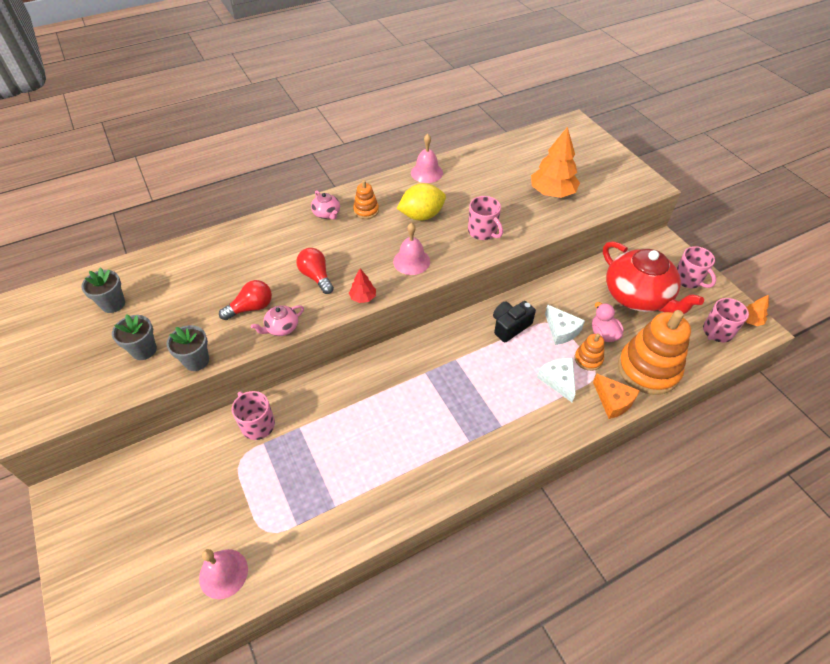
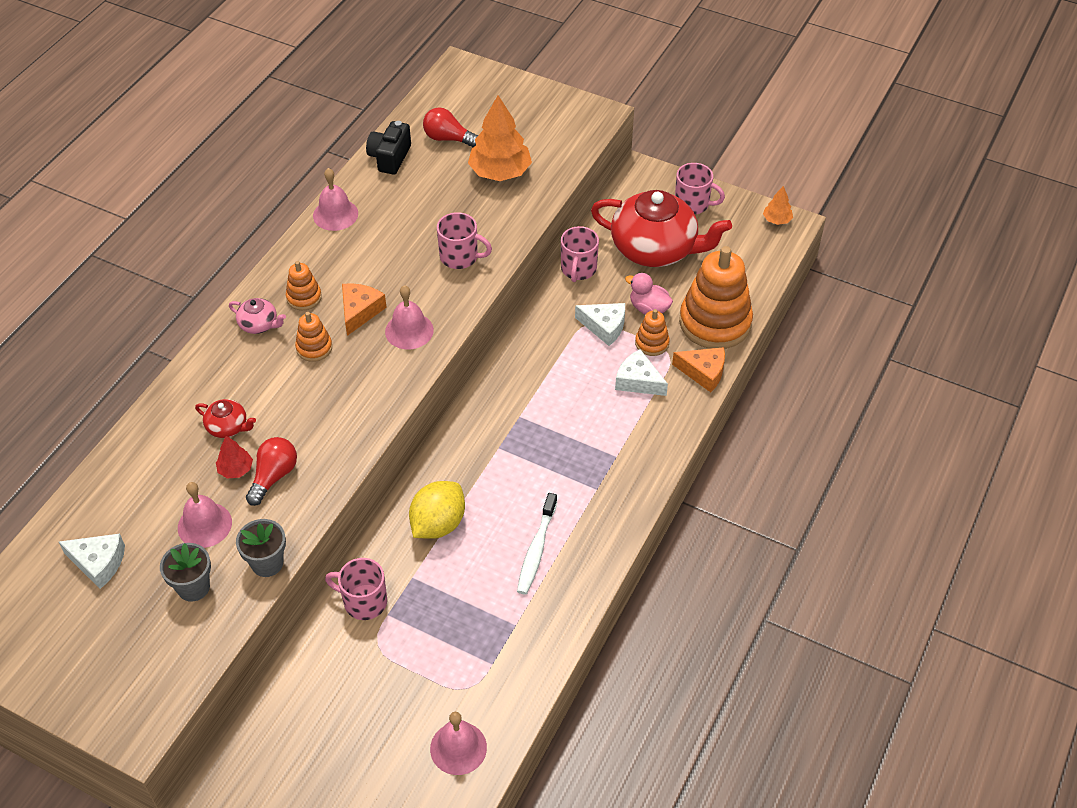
camera: 35 degrees left, 0 degrees up
grey flower pot [81,267,125,313] -> white cheese [59,534,125,589]
pink teapot [251,305,304,336] -> none
red light bulb [296,248,334,294] -> red light bulb moved to [423,107,478,147]
red tree [349,268,376,303] -> red tree moved to [216,436,253,479]
yellow lemon [397,183,446,220] -> yellow lemon moved to [409,481,465,539]
black camera [493,301,536,342] -> black camera moved to [366,121,411,175]
pink mug [703,298,749,342] -> pink mug moved to [561,226,599,282]
none -> pink bell [178,482,232,548]
none -> red teapot [195,399,256,438]
none -> orange stacking toy [295,312,332,362]
none -> orange cheese [342,283,387,336]
none -> white toothbrush [517,493,557,595]

